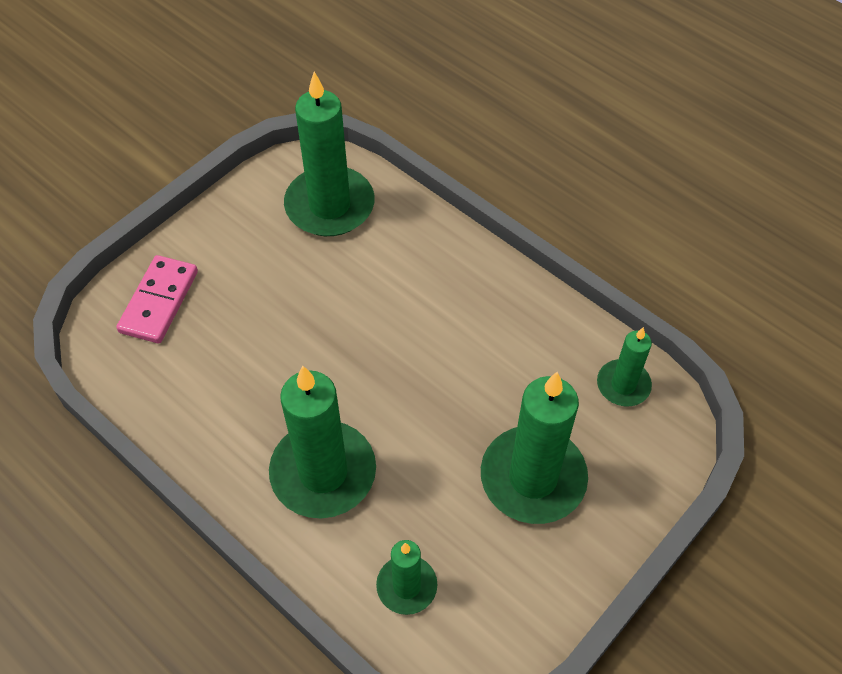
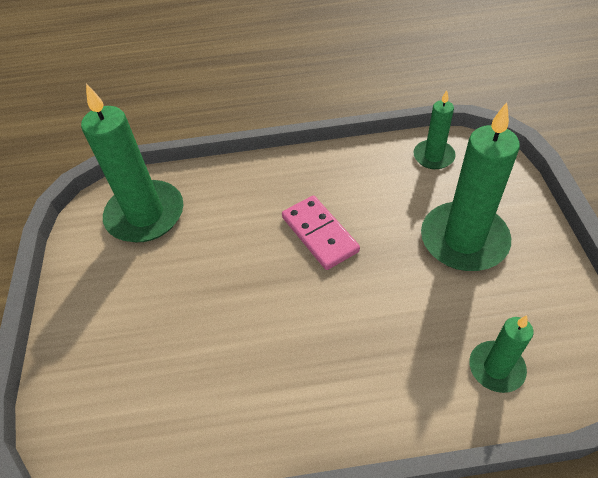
camera: 45 degrees left, 5 degrees down
pink domino [116,255,198,343] -> pink domino moved to [282,195,360,270]
green candle [269,366,376,518] -> none

